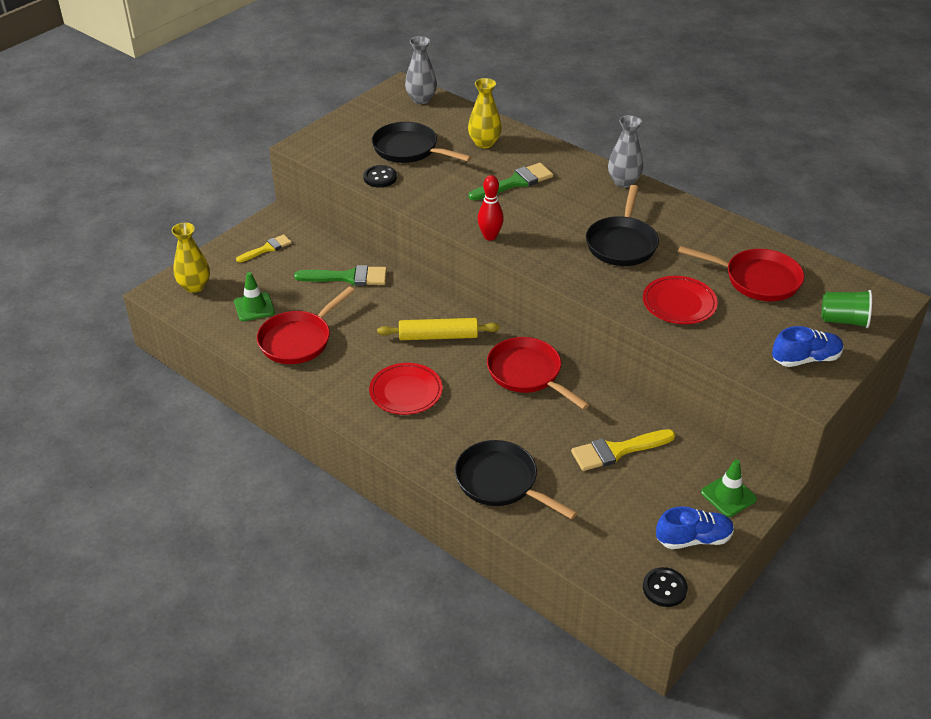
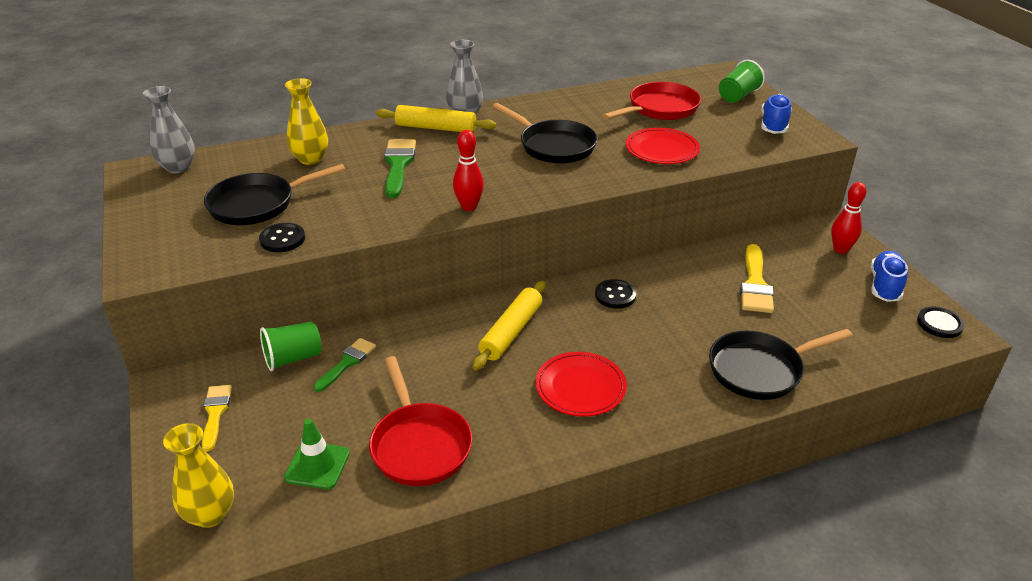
camera: 60 degrees left, 5 degrees down
green brush [294,265,387,286] -> green brush [314,338,376,392], size x0.65
red pan [487,337,590,410] -> black button [595,279,636,309]
green traffic cone [701,459,757,517] -> red bowling pin [831,182,867,254]
none -> green cup [260,321,322,371]
none -> yellow rolling pin [376,105,496,132]

